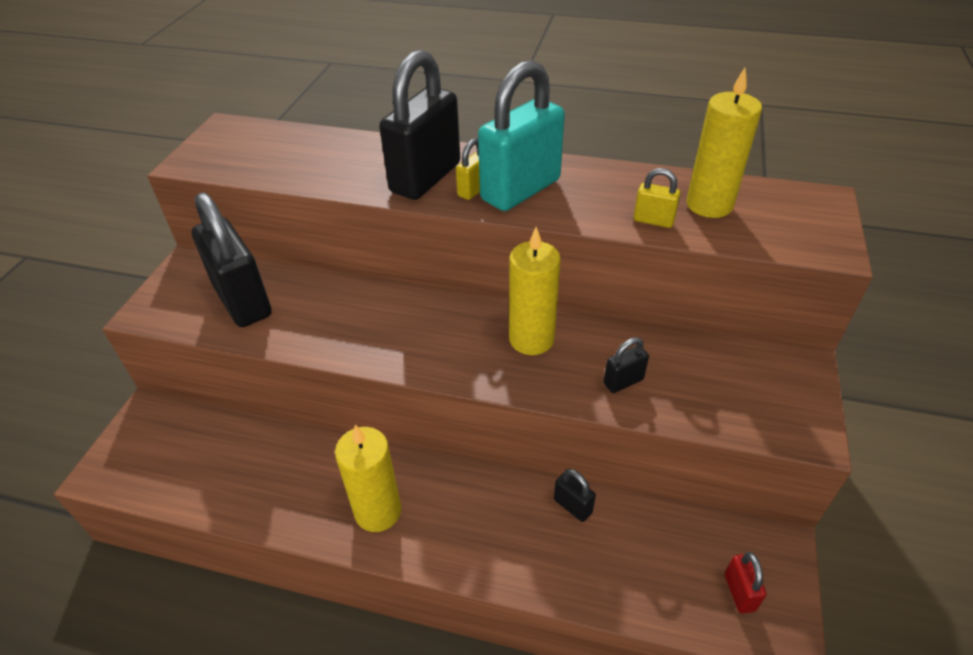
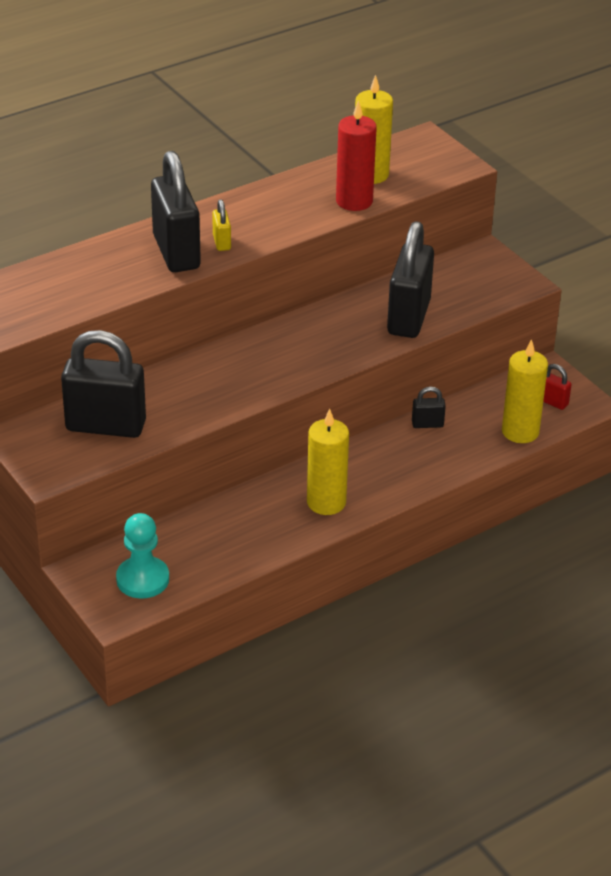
camera: 50 degrees left, 5 degrees down
turquoise padlock [478,60,565,211] -> none
yellow candle [509,227,561,355] -> yellow candle moved to [502,339,548,443]
black padlock [603,337,649,393] -> black padlock [387,221,434,338], size x2.30
yellow padlock [634,168,681,228] -> red candle [336,100,377,211]
none -> turquoise pawn [116,513,169,599]

